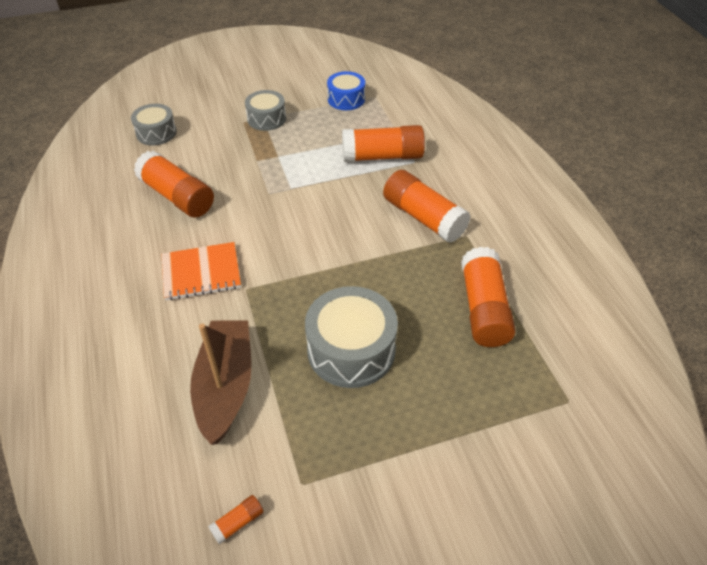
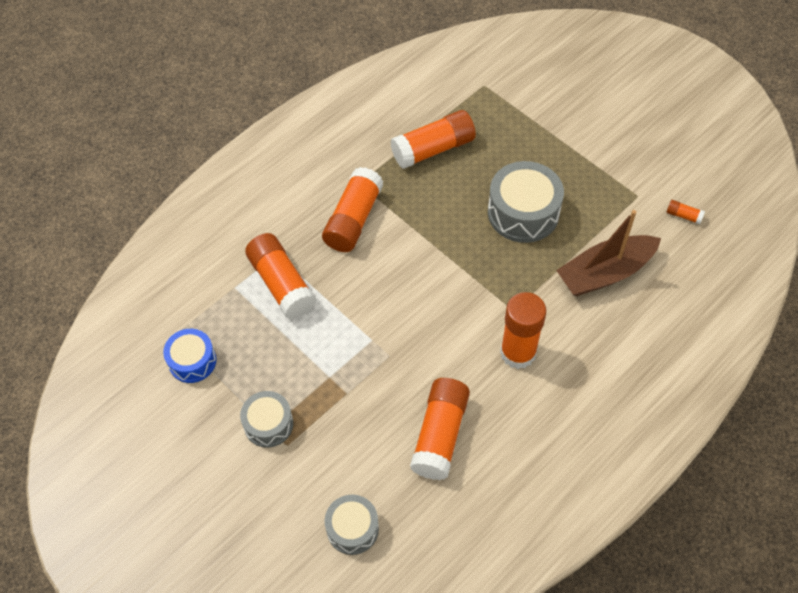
camera: 115 degrees left, 10 degrees up
orange notebook [162,242,241,301] -> orange glue stick [500,292,546,369]

